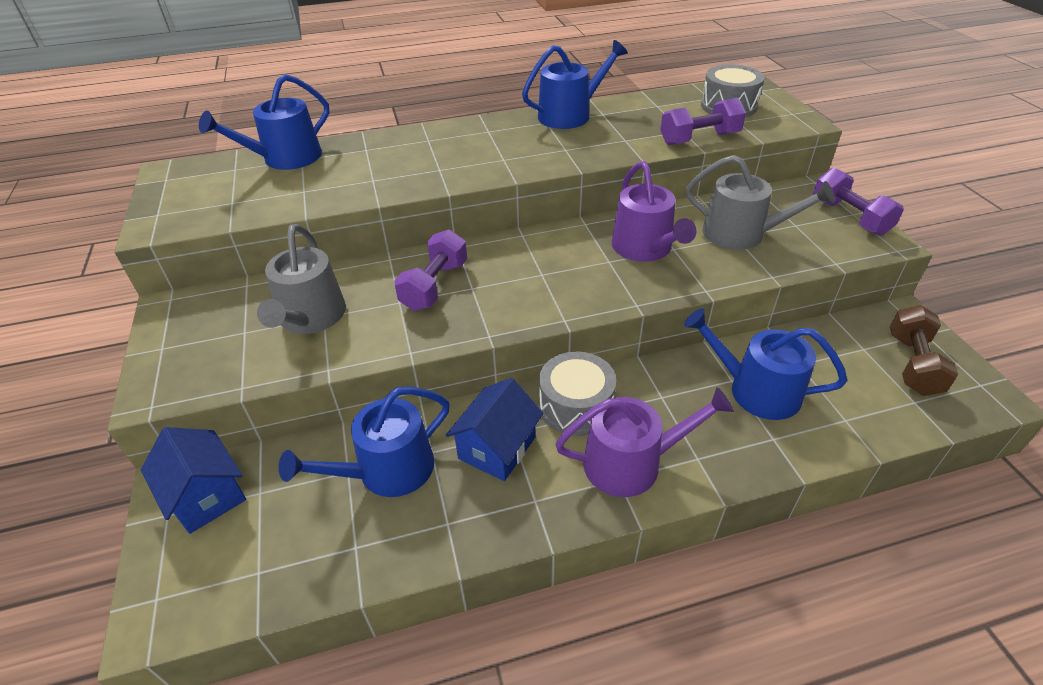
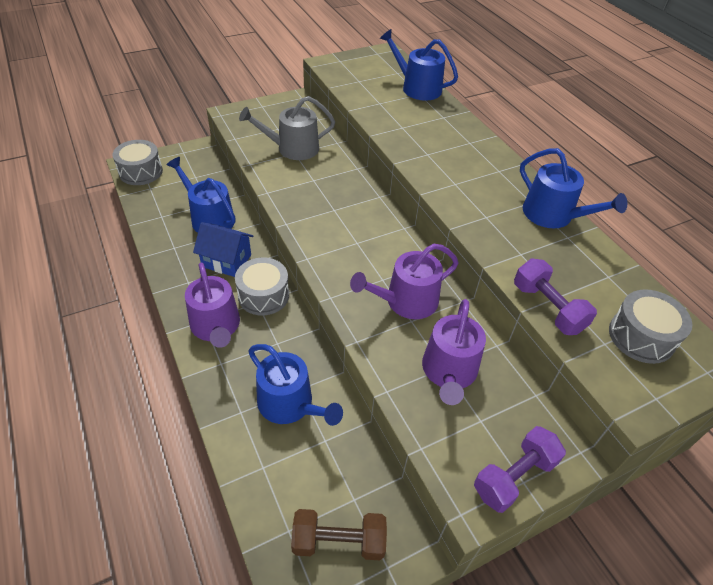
camera: 75 degrees right, 5 degrees up
blue house [141,427,246,534] -> none
purple dumbbell [394,229,467,311] -> none
blue watering can [684,308,847,420] -> blue watering can turned 120 degrees clockwise [248,344,343,426]
grey watering can [686,155,835,250] -> purple watering can [422,299,486,405]
none -> grey drum [112,140,163,185]

